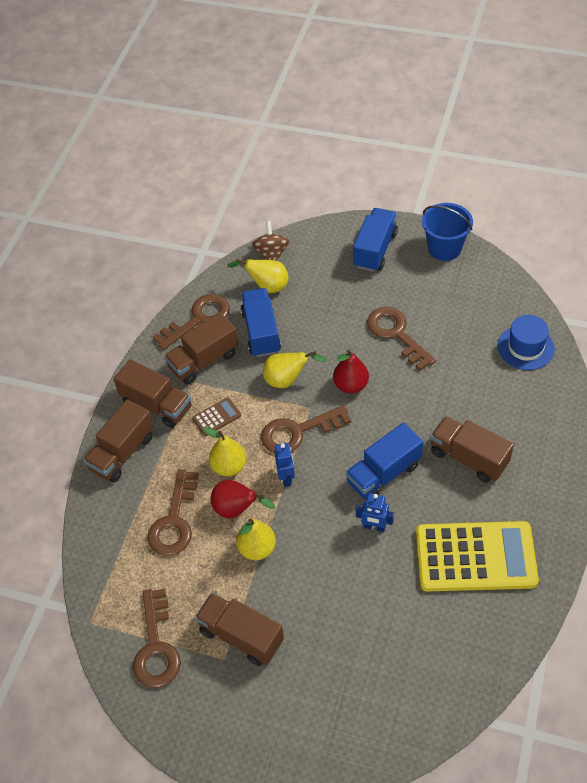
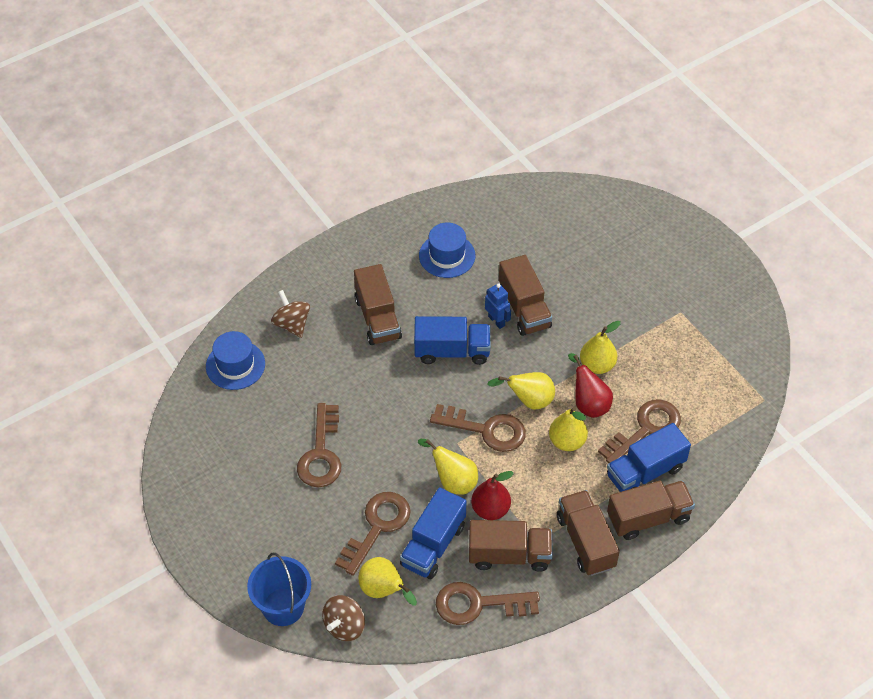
camera: 145 degrees left, 0 degrees up
brown key [133,588,181,688] -> brown key moved to [335,492,411,576]
brown calculator [192,397,241,436] -> none
brown truck [195,593,284,666] -> brown truck moved to [499,255,552,336]
blue robot [275,443,295,487] -> yellow pear [487,372,555,409]
red pear [333,349,369,393] -> red pear moved to [471,471,514,520]
blue truck [353,208,398,272] -> blue truck moved to [607,423,691,492]
yellow calculator [416,521,539,591] -> blue hat [419,222,475,278]
blue bucket [422,203,473,261] -> blue bucket moved to [247,553,311,626]
none -> brown spinning top [271,290,310,338]

